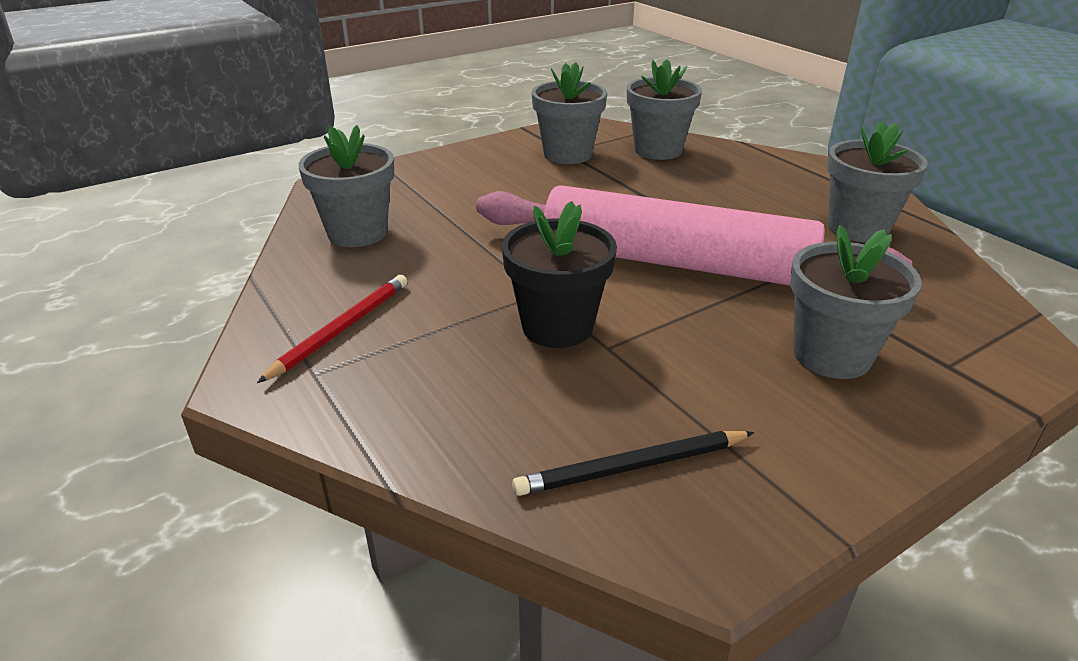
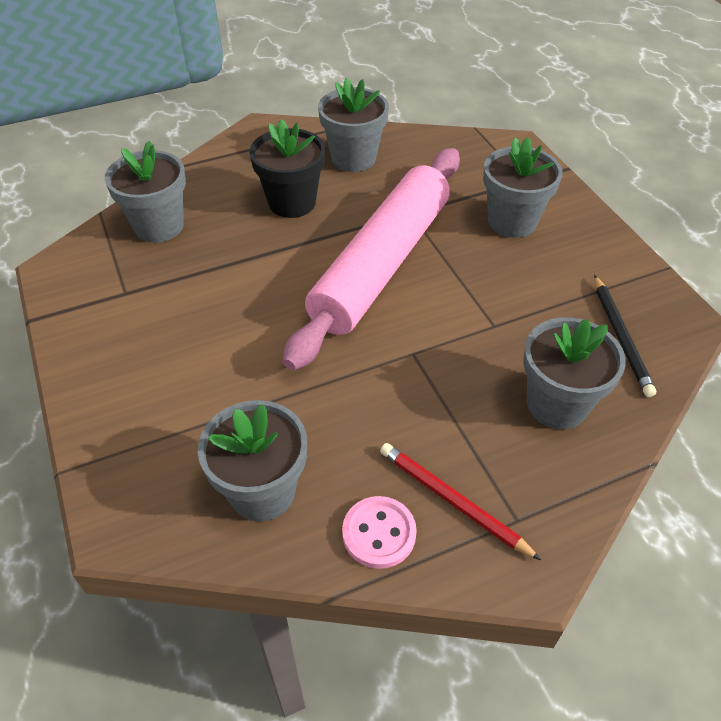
camera: 80 degrees left, 15 degrees up
black flower pot [502,201,617,348] -> black flower pot moved to [250,119,325,218]
grey flower pot [531,62,607,164] -> grey flower pot moved to [523,317,626,429]
none -> pink button [342,496,417,569]

